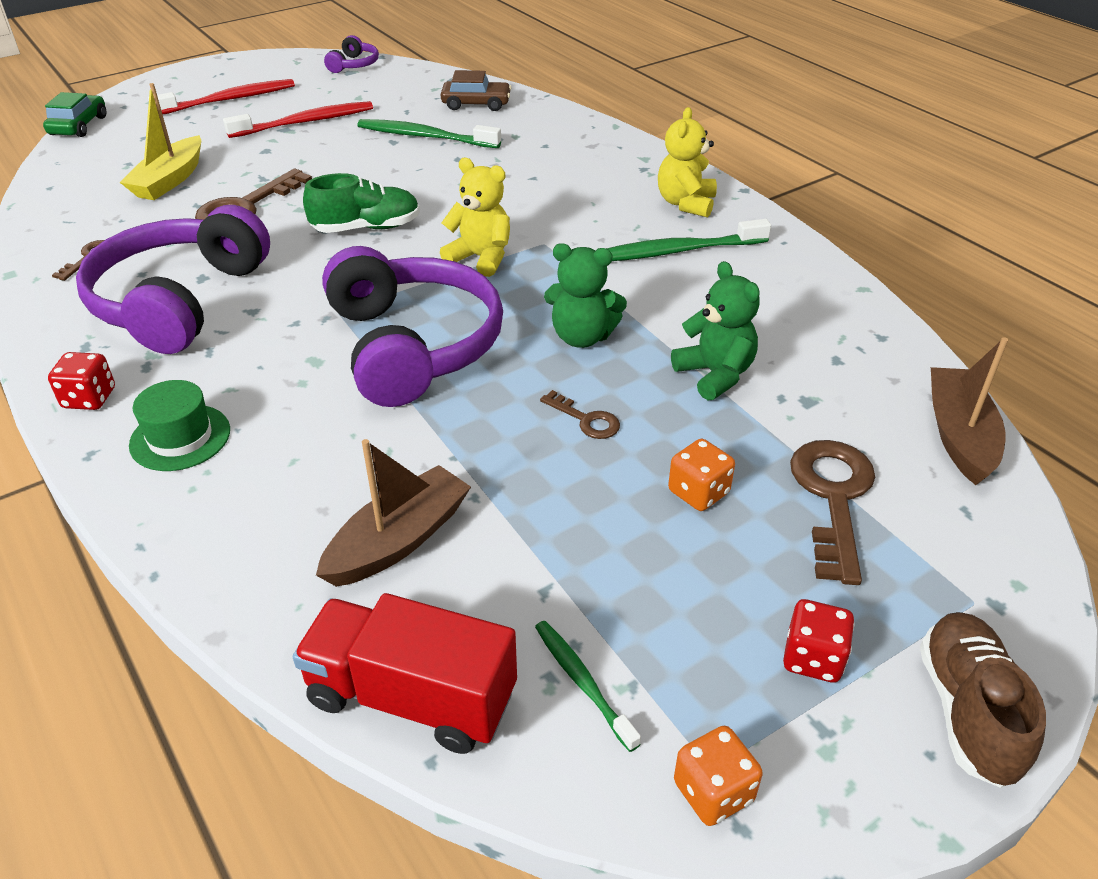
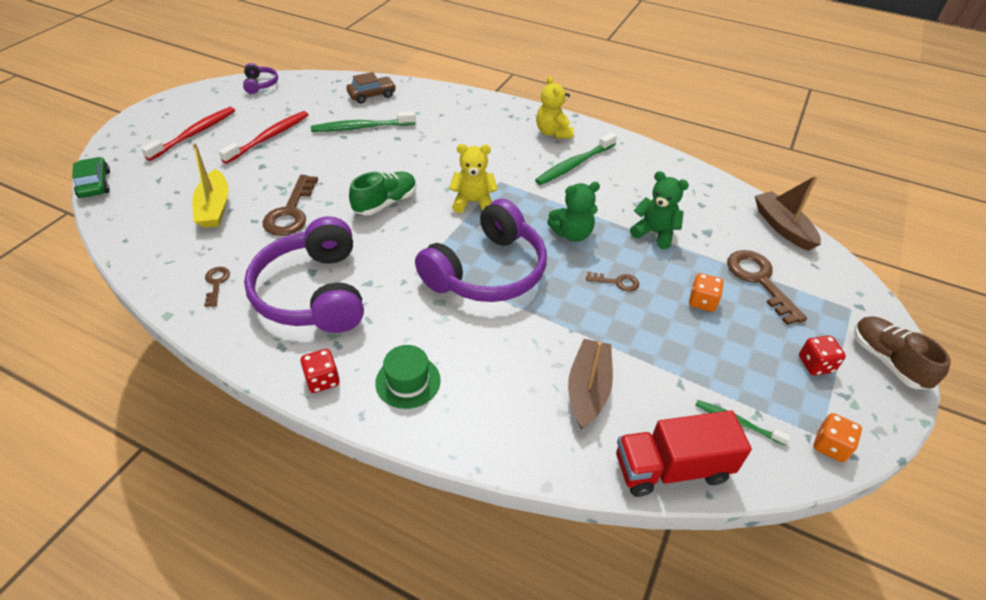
camera: 30 degrees left, 5 degrees up
purple headphones [322,246,503,407] -> purple headphones turned 90 degrees clockwise [415,199,547,302]

